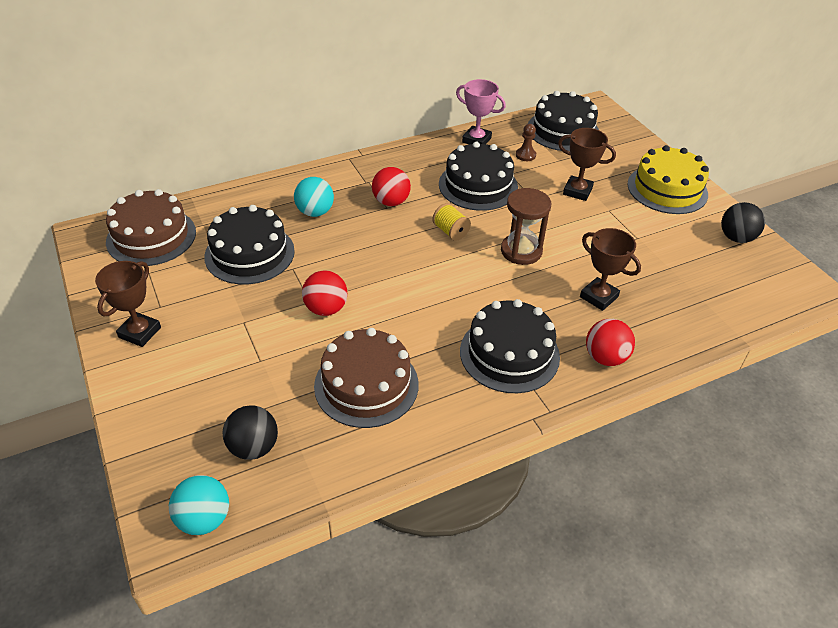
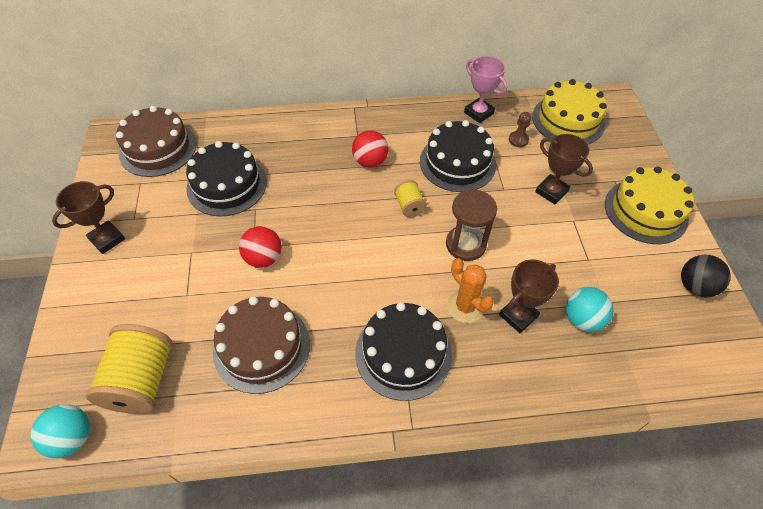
camera: 20 degrees right, 10 degrees up
black ball [223,405,278,460] -> yellow spool [86,324,173,414]
turquoise ball [294,177,334,217] -> turquoise ball moved to [566,287,614,332]
black cake [528,91,599,151] -> yellow cake [532,79,607,145]
brown trophy [580,228,641,311] -> brown trophy turned 75 degrees clockwise [499,259,559,333]
red ball [586,319,635,366] -> none
none -> orange cactus [447,258,494,323]

